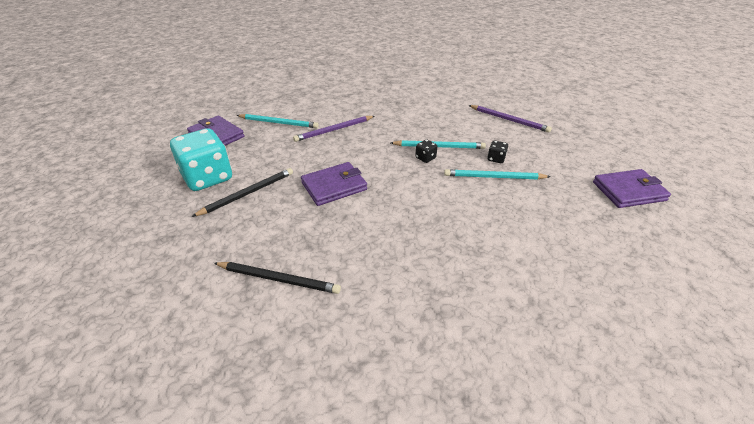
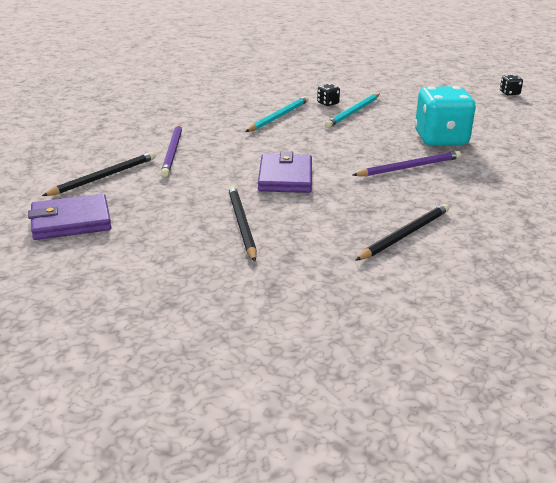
camera: 60 degrees left, 10 degrees down
turquoise dice [170,128,232,191] -> turquoise dice moved to [415,86,476,145]
turquoise pencil [236,114,319,128] -> black pencil [42,152,156,196]
black dice [415,139,437,163] -> black dice moved to [500,75,523,95]
purple pencil [468,105,552,133] -> purple pencil moved to [353,151,461,176]
purple wallet [593,169,671,208] -> none

